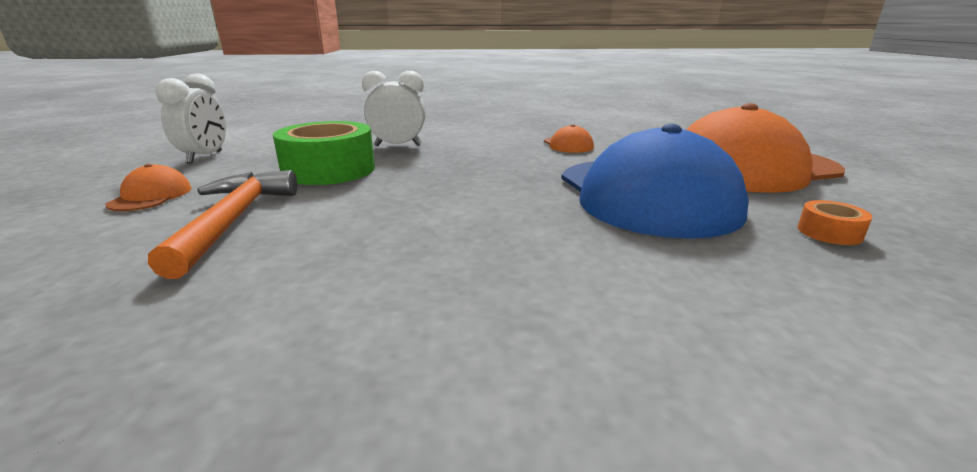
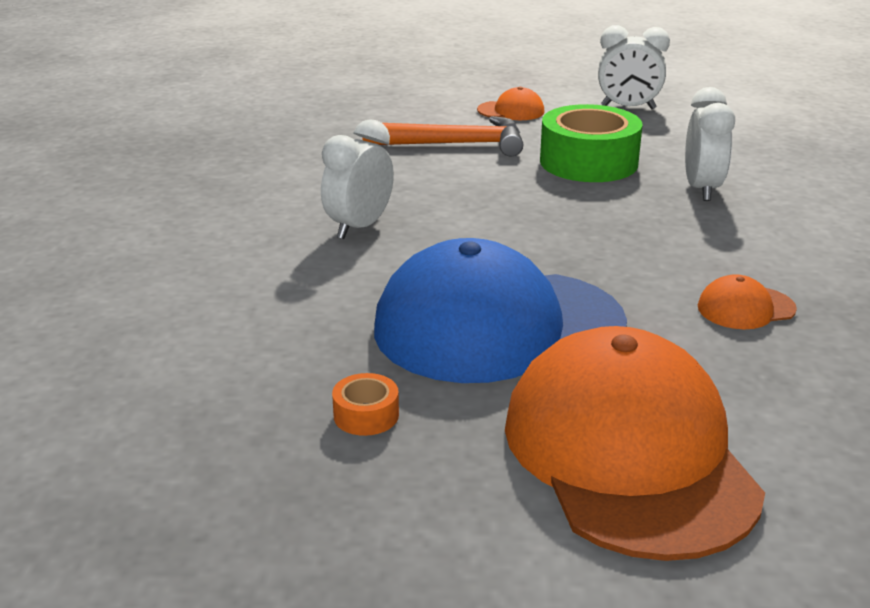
camera: 95 degrees right, 5 degrees up
none -> white clock [321,119,394,239]

